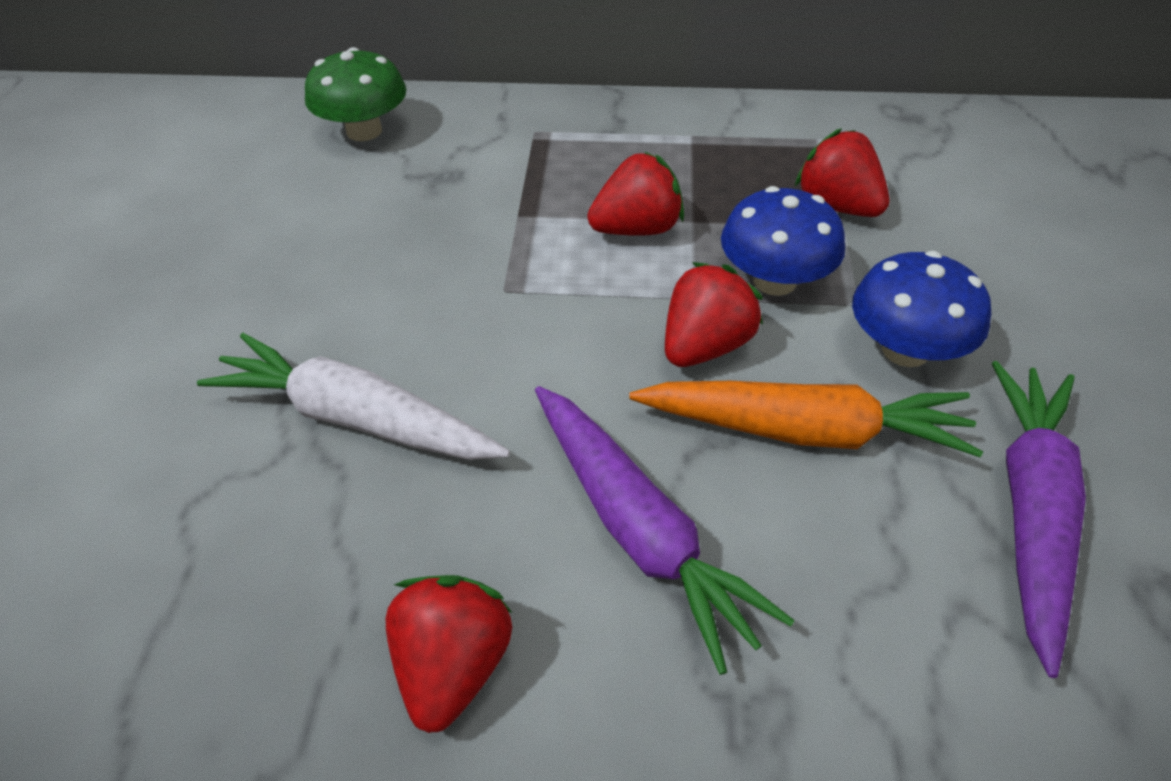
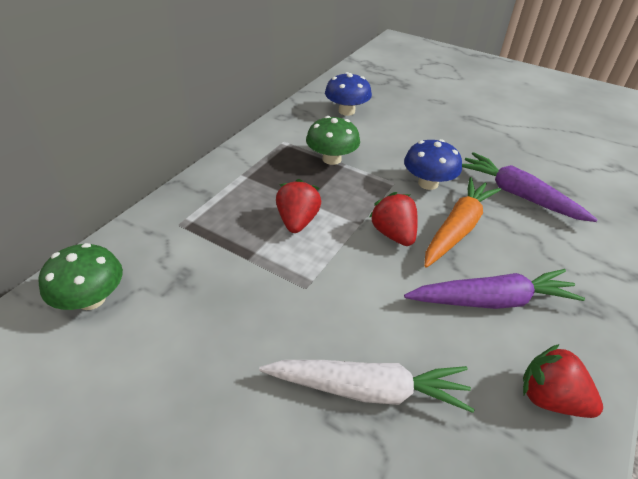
camera: 65 degrees left, 5 degrees down
white carrot [197,333,510,460] -> white carrot turned 135 degrees counterclockwise [259,360,475,413]
blue mushroom [721,186,845,296] -> blue mushroom moved to [325,72,372,116]
red strawberry [795,128,889,217] -> green mushroom [306,116,360,165]

